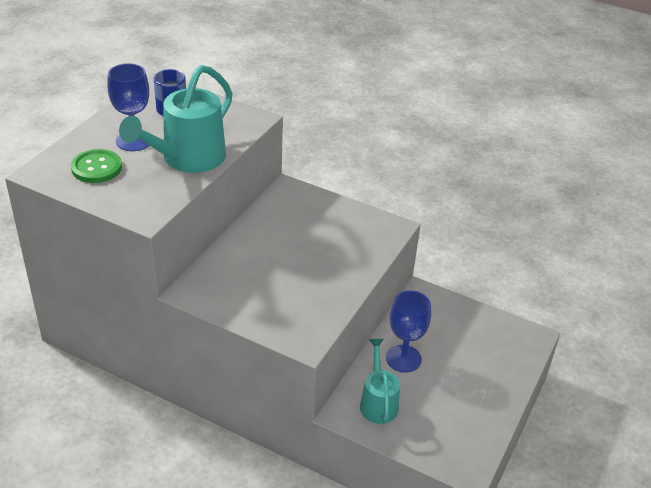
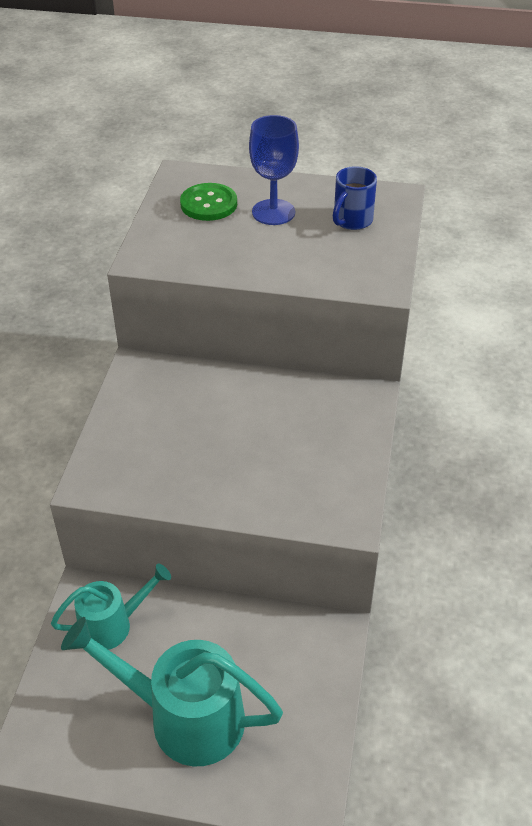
camera: 75 degrees right, 5 degrees up
turquoise watering can [119,65,233,173] -> turquoise watering can moved to [61,617,283,766]
blue goblet [386,290,431,373] -> none

